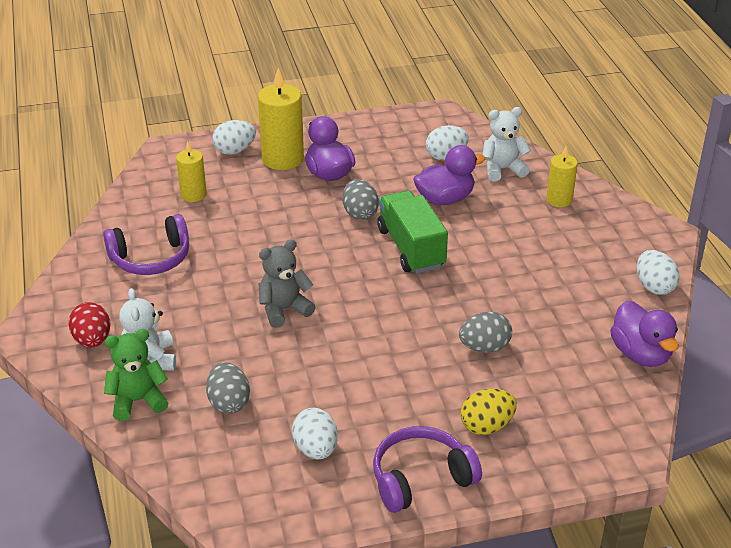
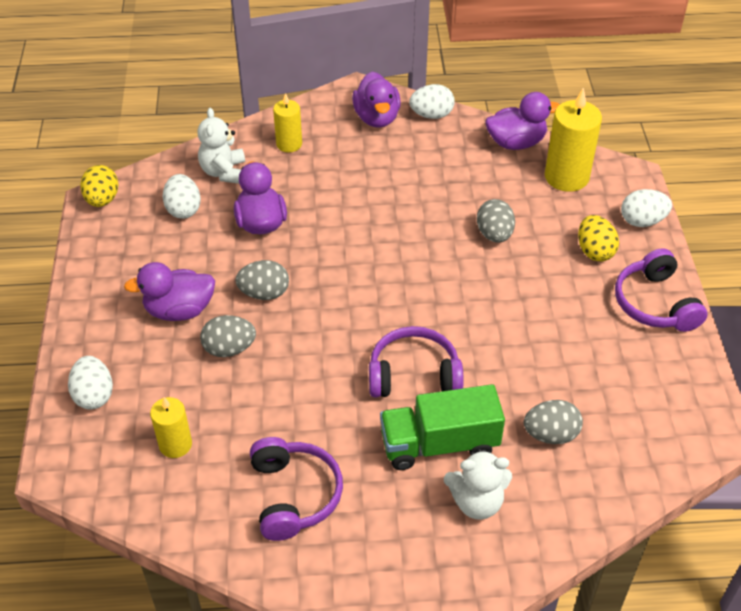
camera: 80 degrees left, 10 degrees up
red egg [68,302,110,348] -> none
green teddy bear [104,329,168,421] -> none
yellow candle [258,68,304,170] -> yellow candle moved to [545,88,602,192]
grey teddy bear [259,240,316,328] -> purple headphones [369,326,464,397]
white egg [292,408,338,459] -> white egg moved to [621,189,672,227]
green truck [377,190,448,274] -> green truck moved to [380,384,505,470]
none -> yellow egg [80,165,119,207]
none -> grey egg [200,315,256,357]
none -> purple duck [352,72,401,128]

